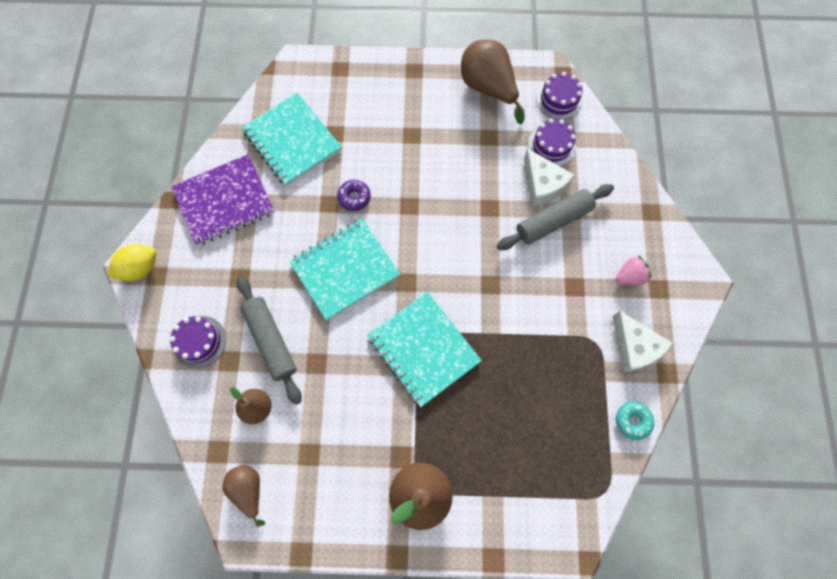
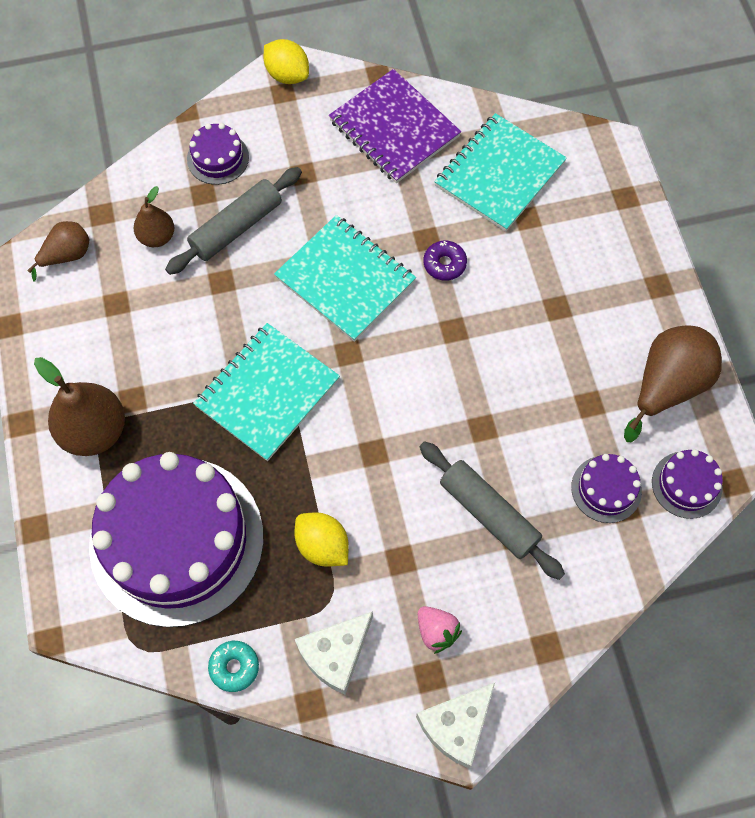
camera: 75 degrees right, 5 degrees down
white cheese [524,148,575,206] -> white cheese moved to [416,683,495,768]
none -> purple cake [89,452,264,627]
none -> yellow lemon [295,512,349,567]

